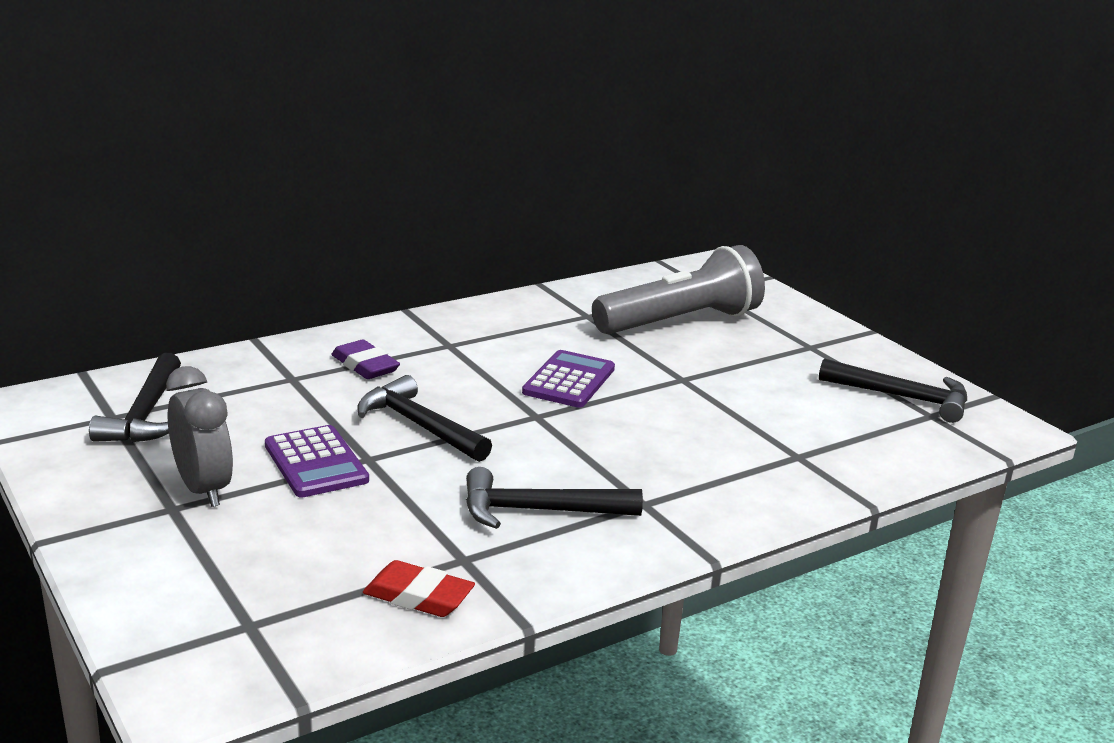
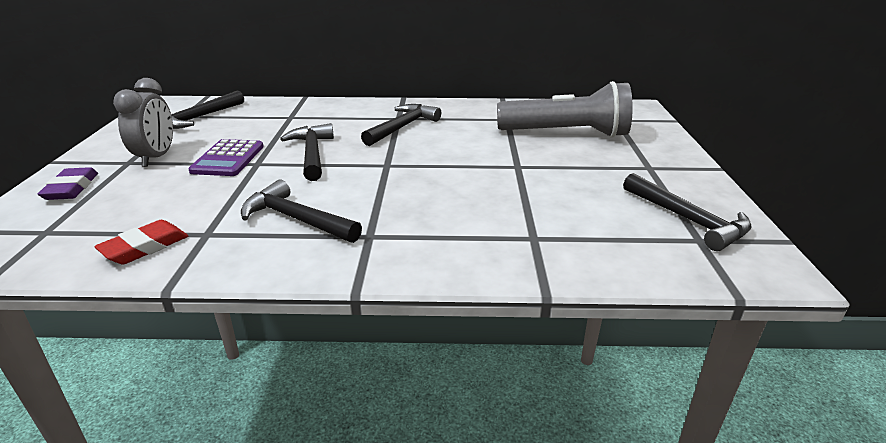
camera: 35 degrees right, 5 degrees up
purple eraser [331,340,400,379] -> purple eraser moved to [38,167,98,200]
red eraser [363,560,475,617] -> red eraser turned 75 degrees clockwise [94,220,188,264]
purple calculator [522,350,615,408] -> none
none -> black hammer [361,104,441,146]

